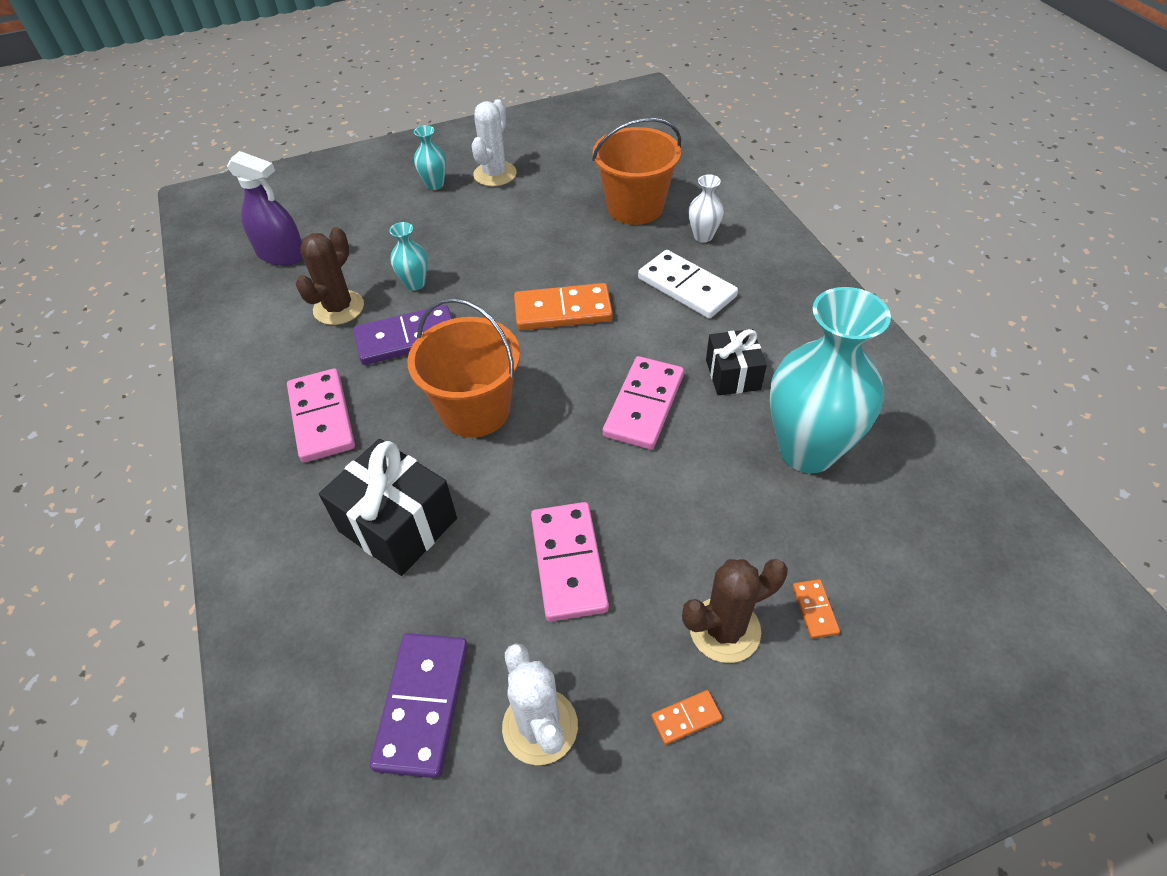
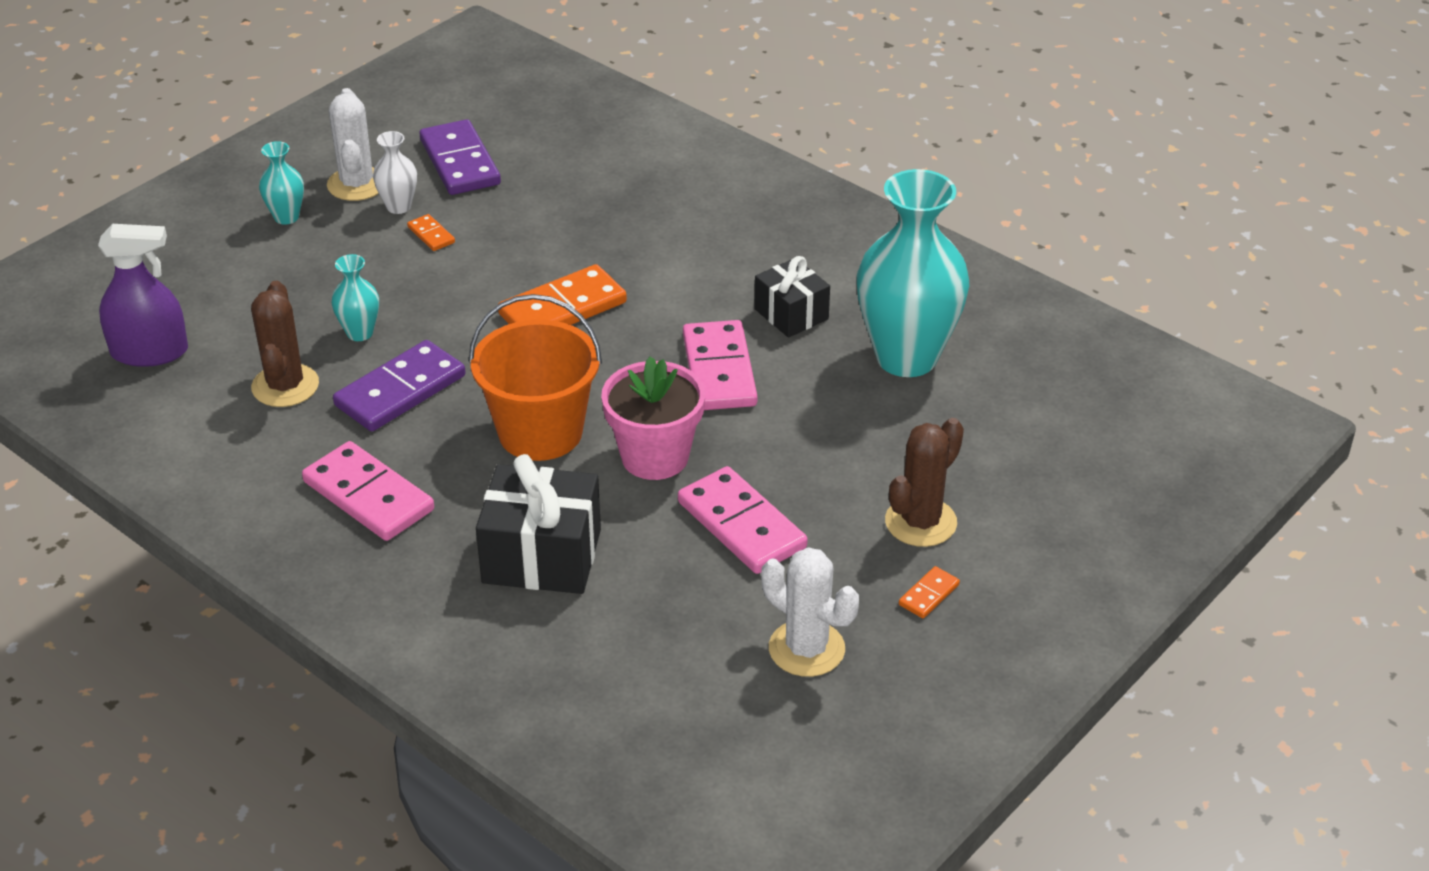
camera: 30 degrees left, 10 degrees down
purple domino [370,633,468,778] -> purple domino moved to [419,119,501,195]
orange bucket [592,118,681,225] -> none
white domino [638,250,738,319] -> none
white vase [688,174,724,243] -> white vase moved to [373,131,417,214]
orange domino [792,579,840,639] -> orange domino moved to [407,214,455,251]
none -> pink flower pot [601,356,705,480]

